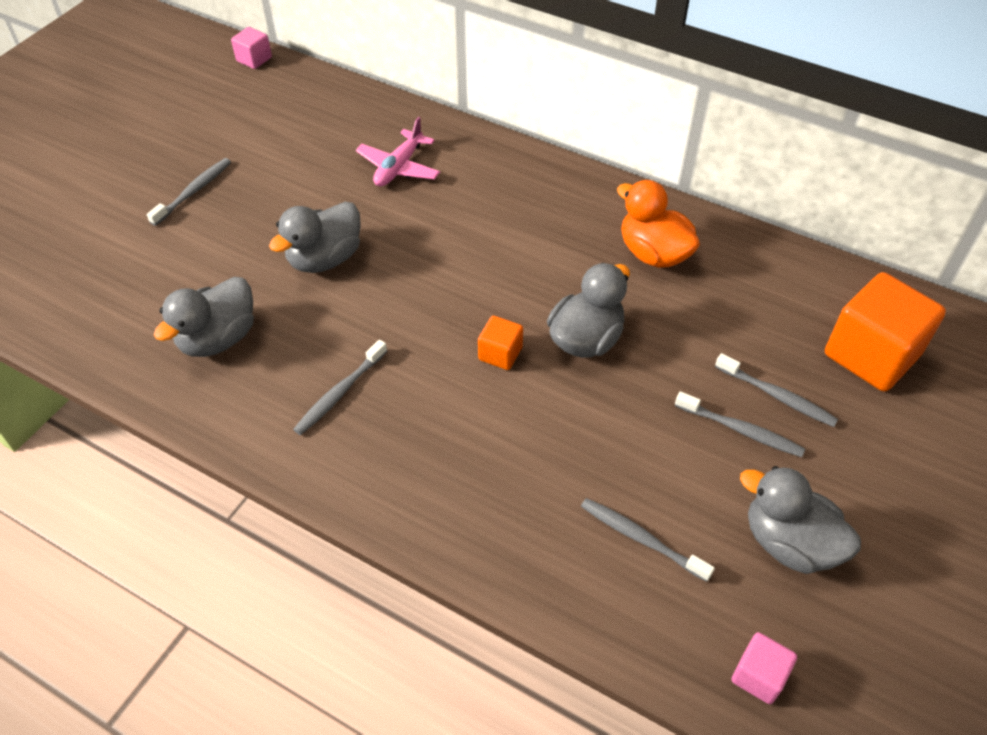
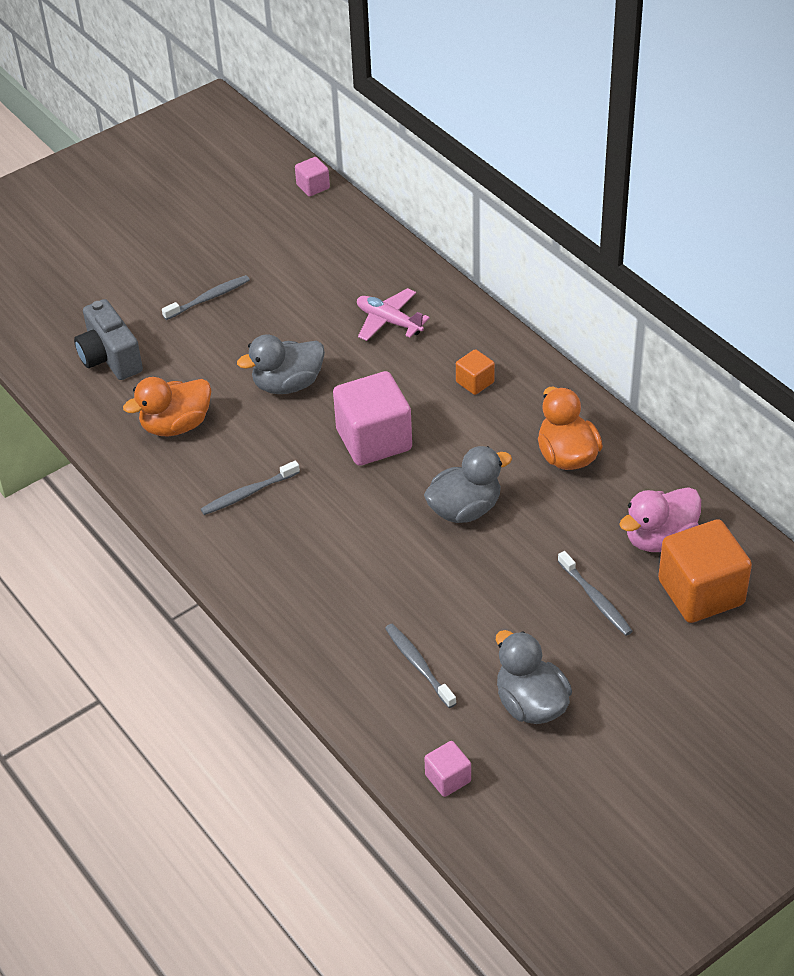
camera: 25 degrees right, 5 degrees down
grey duck [154,277,254,357] -> orange duck [123,377,211,436]
pink plane [356,117,440,186] -> pink plane turned 75 degrees clockwise [357,288,430,341]
orange cube [478,316,523,370] -> orange cube moved to [456,349,495,395]
grey toothbrush [675,391,805,457] -> none
none -> grey camera [74,299,143,380]
none -> pink cube [333,371,412,466]
none -> pink duck [619,487,701,552]

